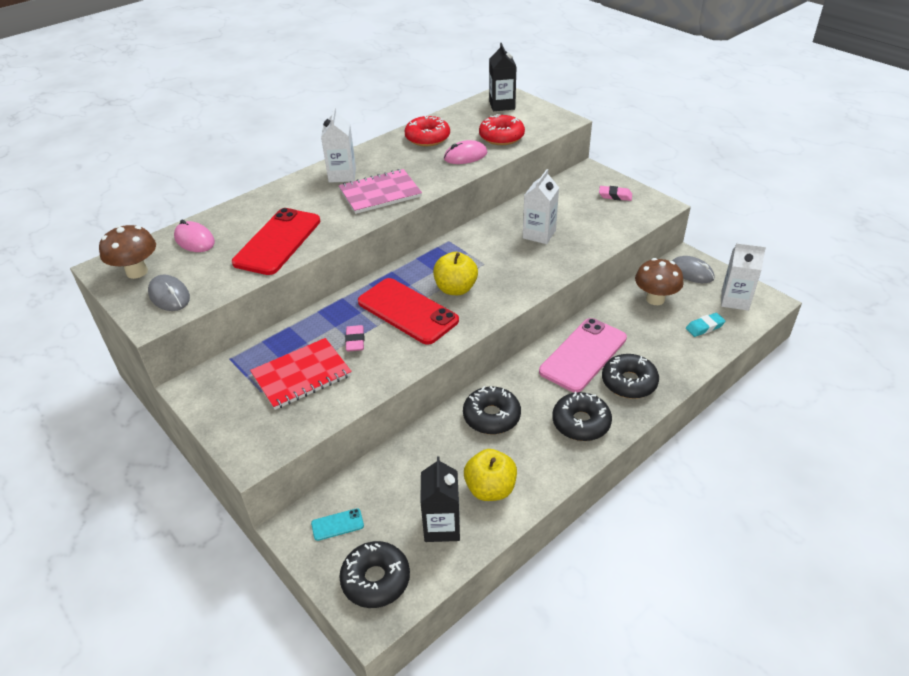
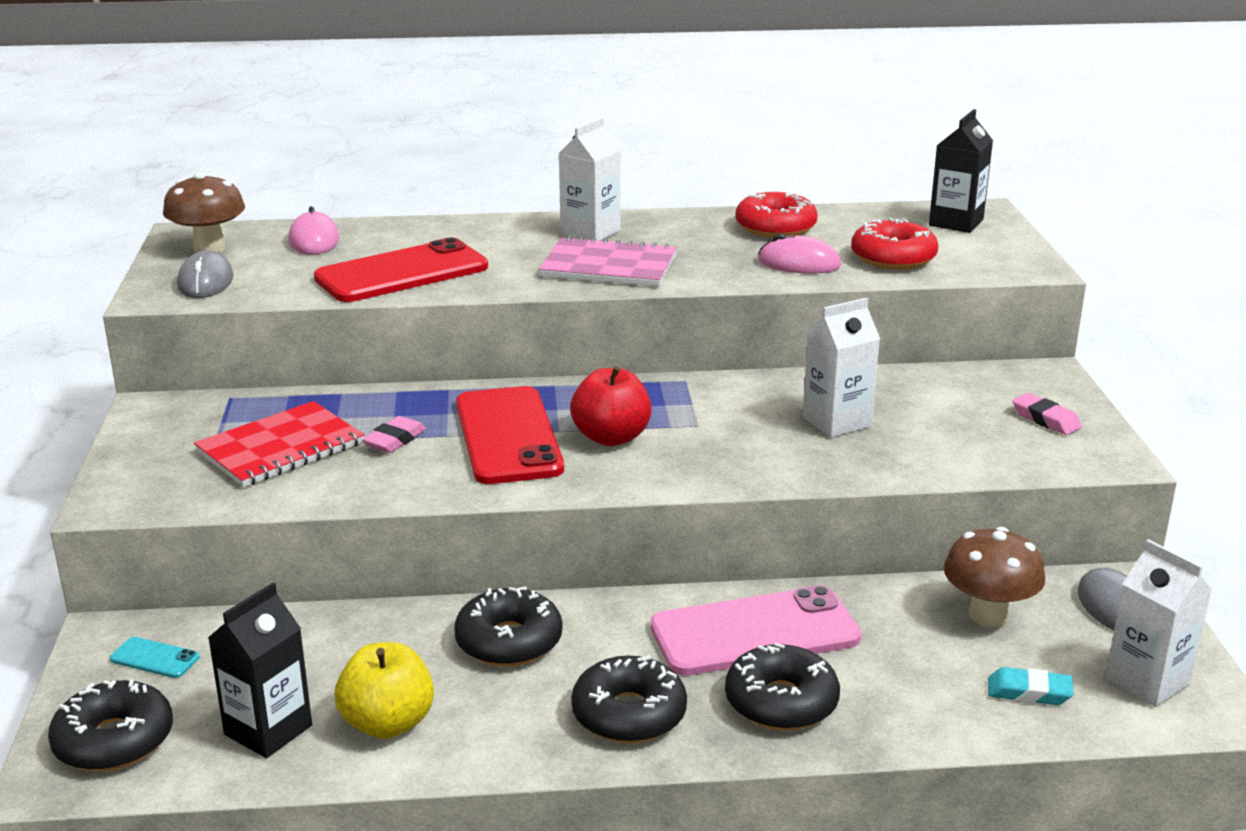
camera: 35 degrees right, 15 degrees down
red notebook [250,338,352,410] -> red notebook turned 45 degrees counterclockwise [194,401,364,487]
yellow apple [433,252,478,295] -> red apple [570,366,652,446]

